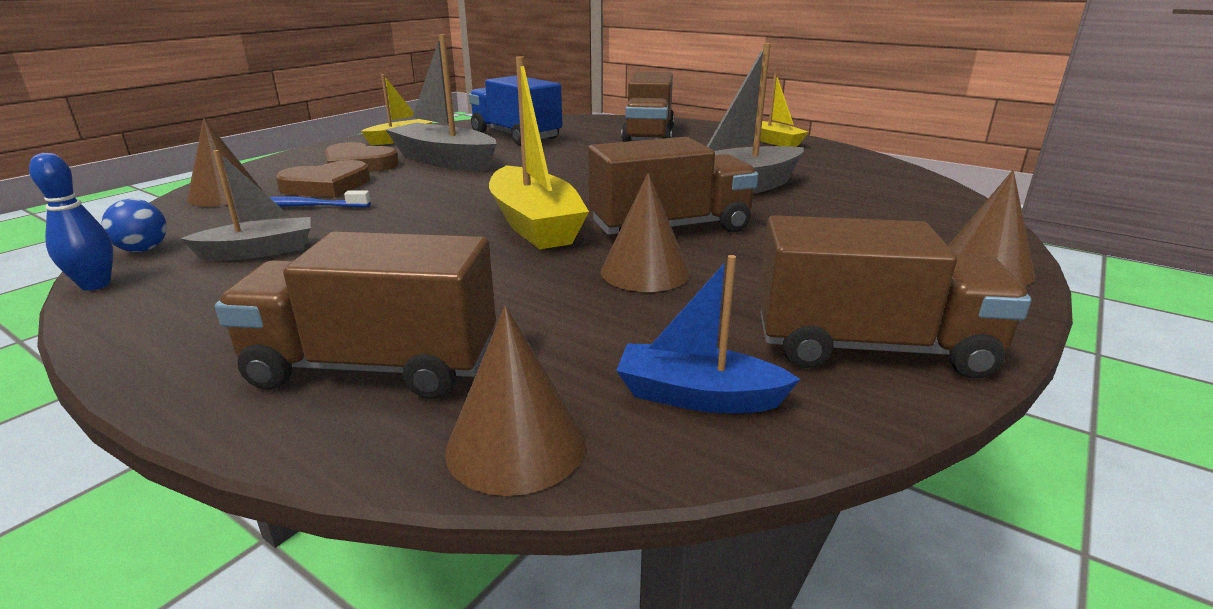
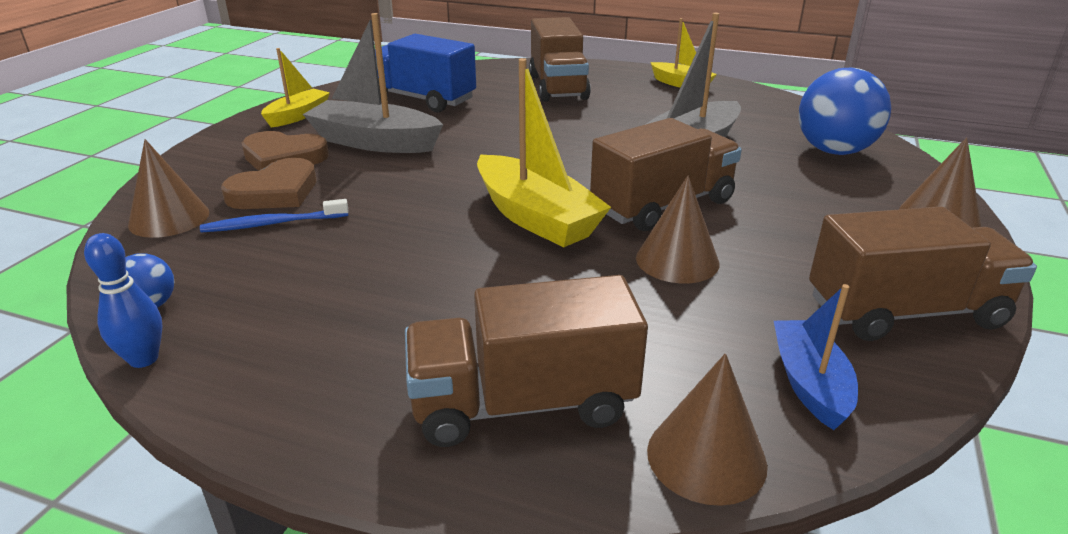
camera: 15 degrees left, 5 degrees up
grey boat [180,150,311,261] -> none
blue boat [616,255,800,413] -> blue boat turned 90 degrees clockwise [774,284,858,430]
none -> blue ball [799,68,891,155]

